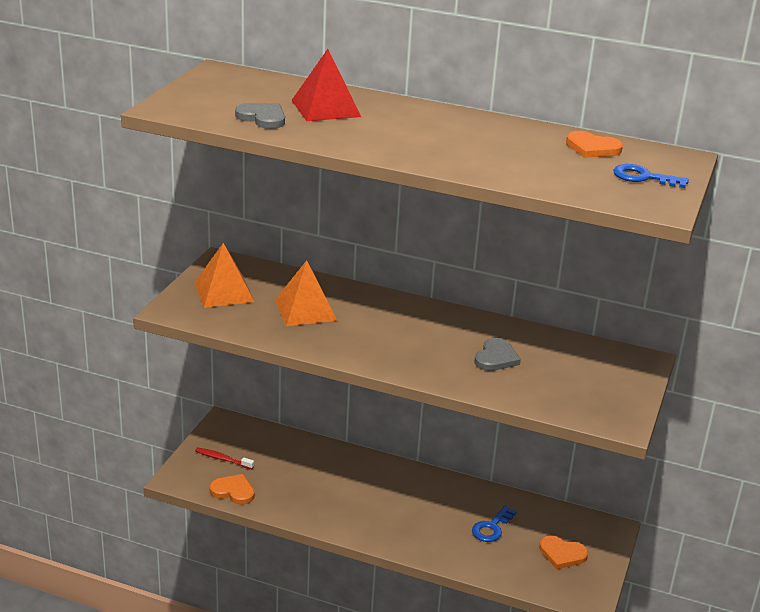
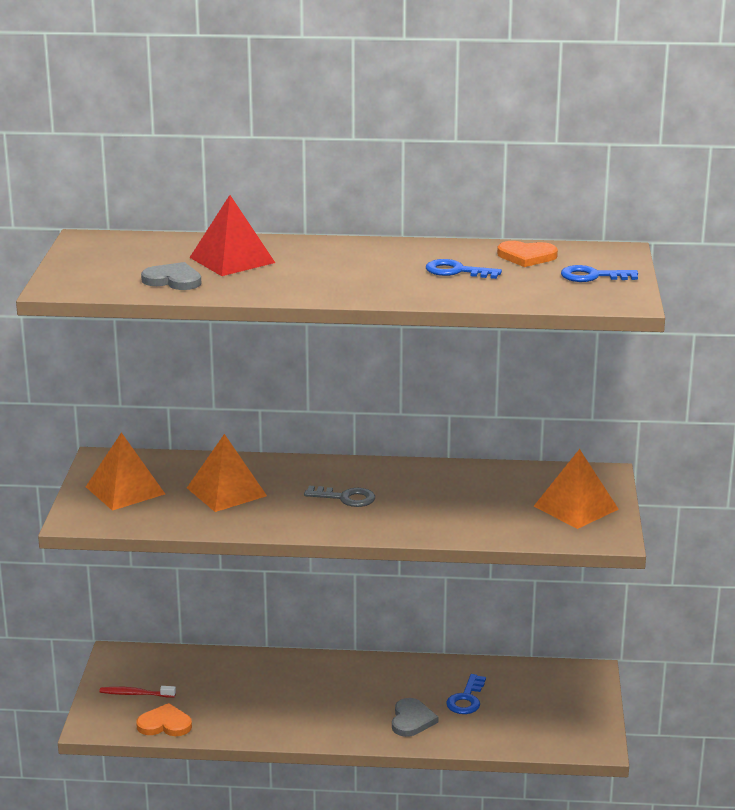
camera: 15 degrees left, 5 degrees down
grey heart [474,338,521,371] -> grey heart moved to [392,698,438,737]
orange heart [539,535,588,569] -> none
none -> grey key [304,486,375,507]
none -> blue key [426,259,502,279]
none -> orange pyramid [534,449,619,529]

